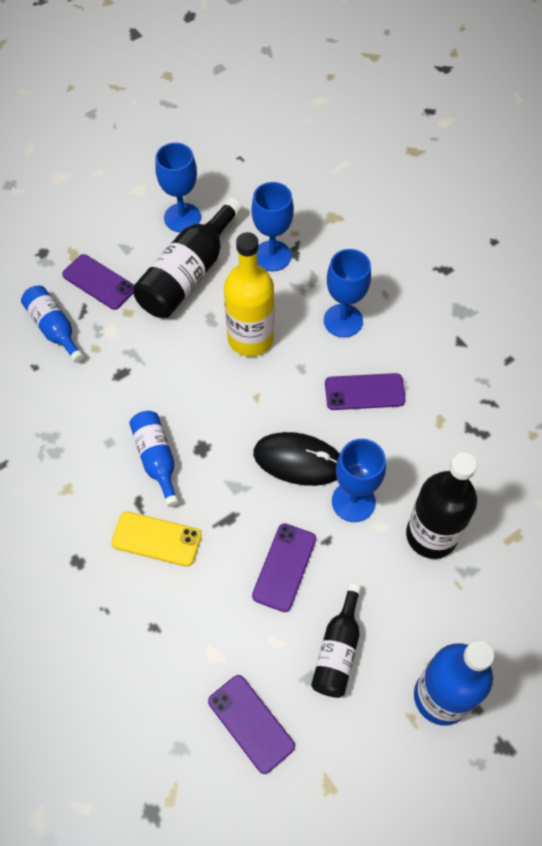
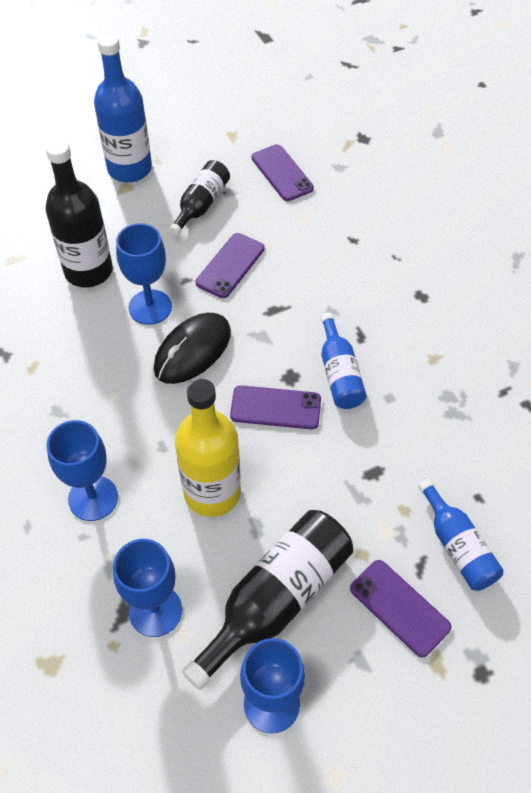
camera: 170 degrees left, 5 degrees down
yellow phone [111,512,201,567] -> none
black mouse [253,432,340,486] -> black mouse turned 75 degrees counterclockwise [154,313,231,384]
purple phone [325,373,406,410] -> purple phone moved to [230,385,321,429]

